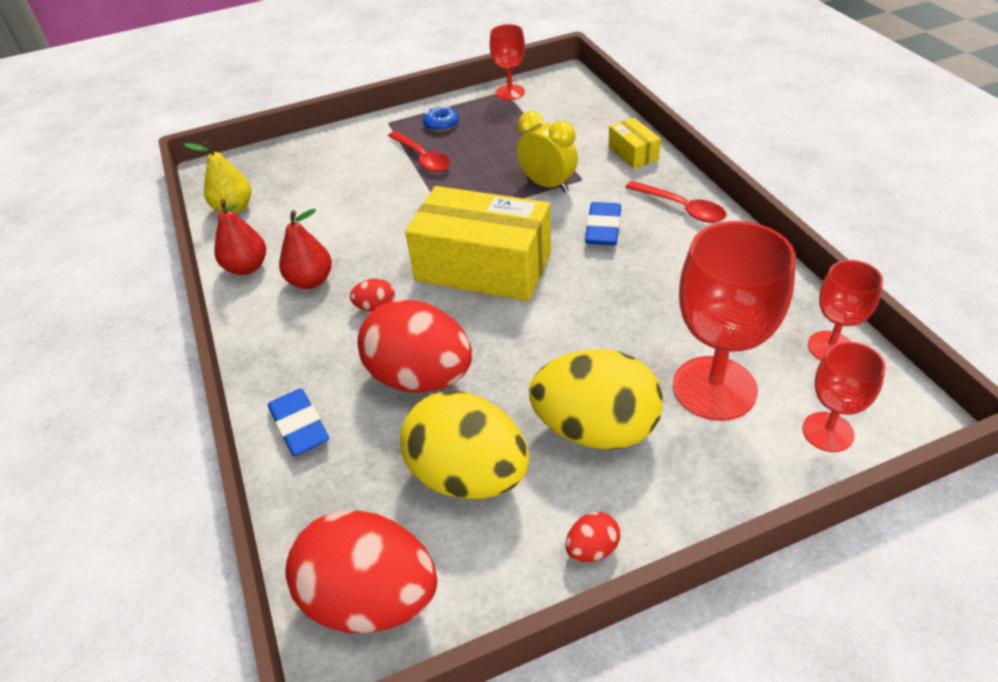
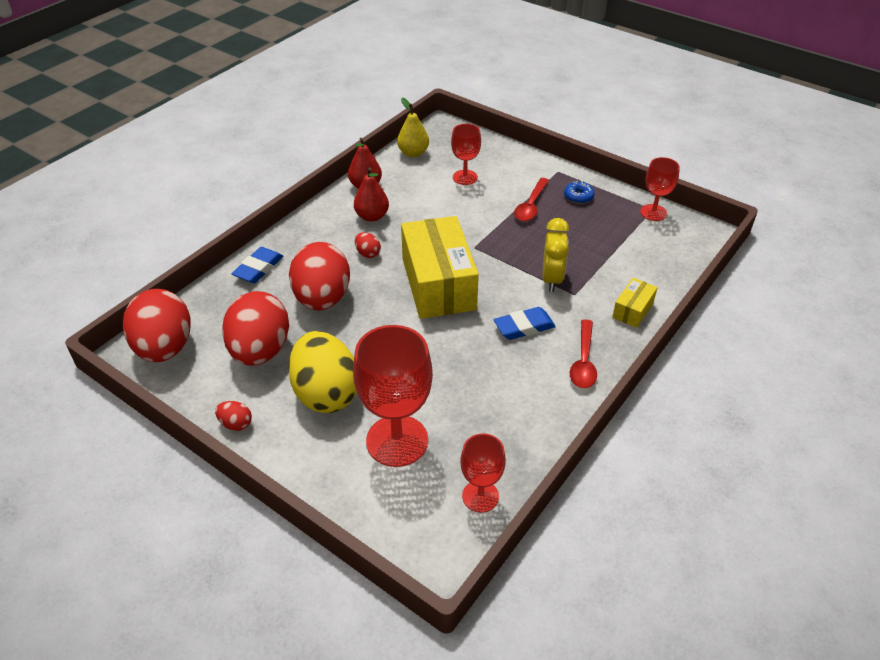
camera: 55 degrees right, 0 degrees up
yellow egg [400,391,529,499] -> red egg [222,291,289,366]
red goblet [802,341,886,452] -> red goblet moved to [451,124,481,185]

